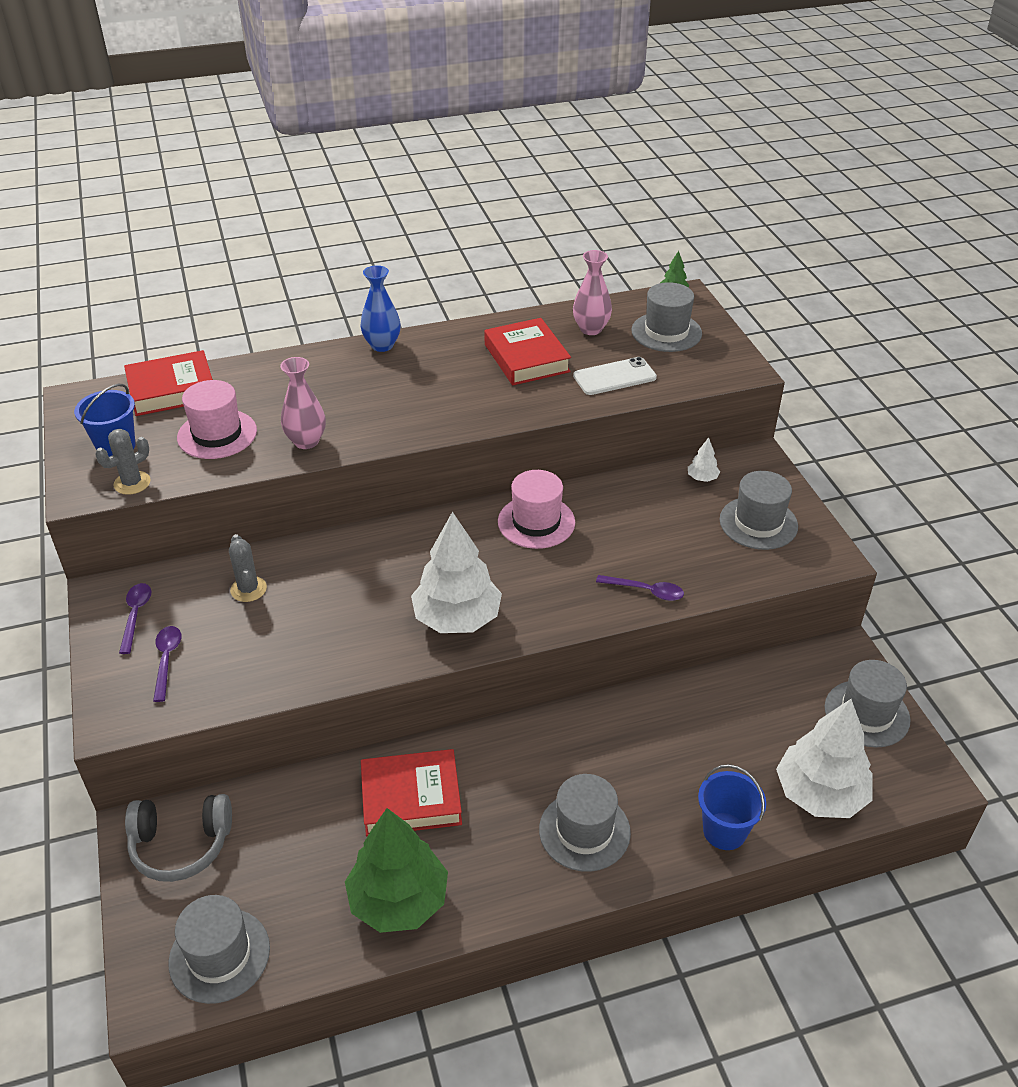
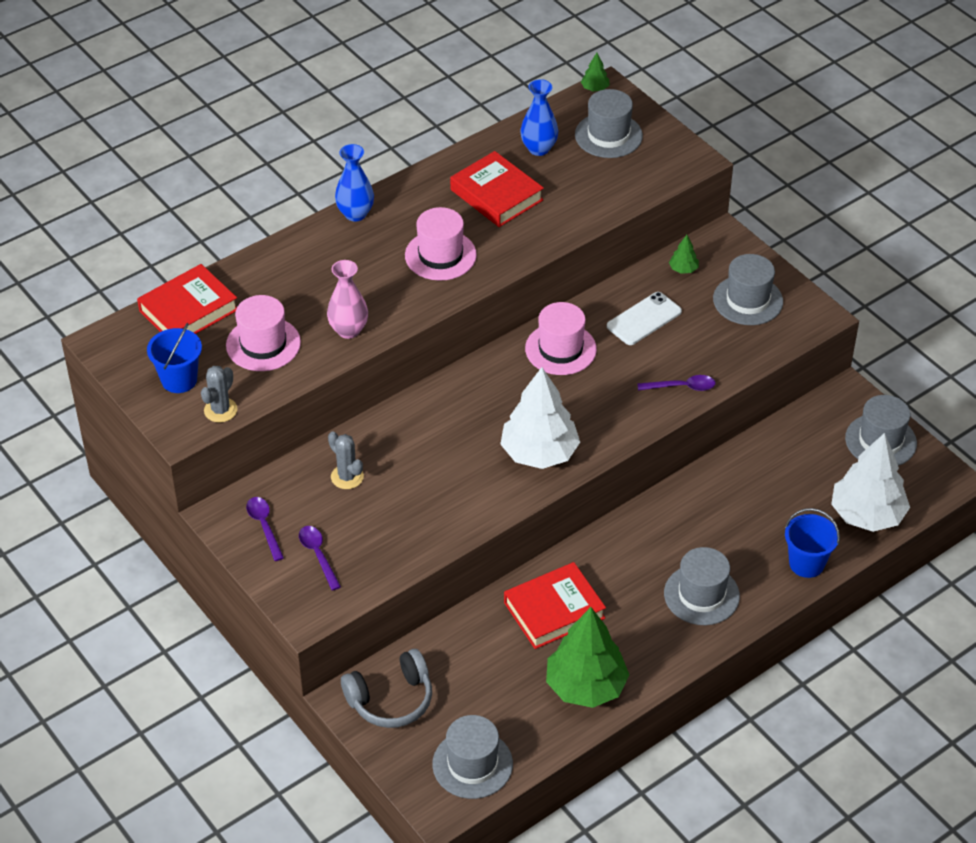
camera: 20 degrees left, 5 degrees up
pink vase [573,250,612,335] -> blue vase [520,79,558,156]
white phone [573,357,657,395] -> white phone moved to [607,292,682,345]
white tree [688,438,720,482] -> green tree [669,235,699,274]
none -> pink hat [405,207,477,281]

